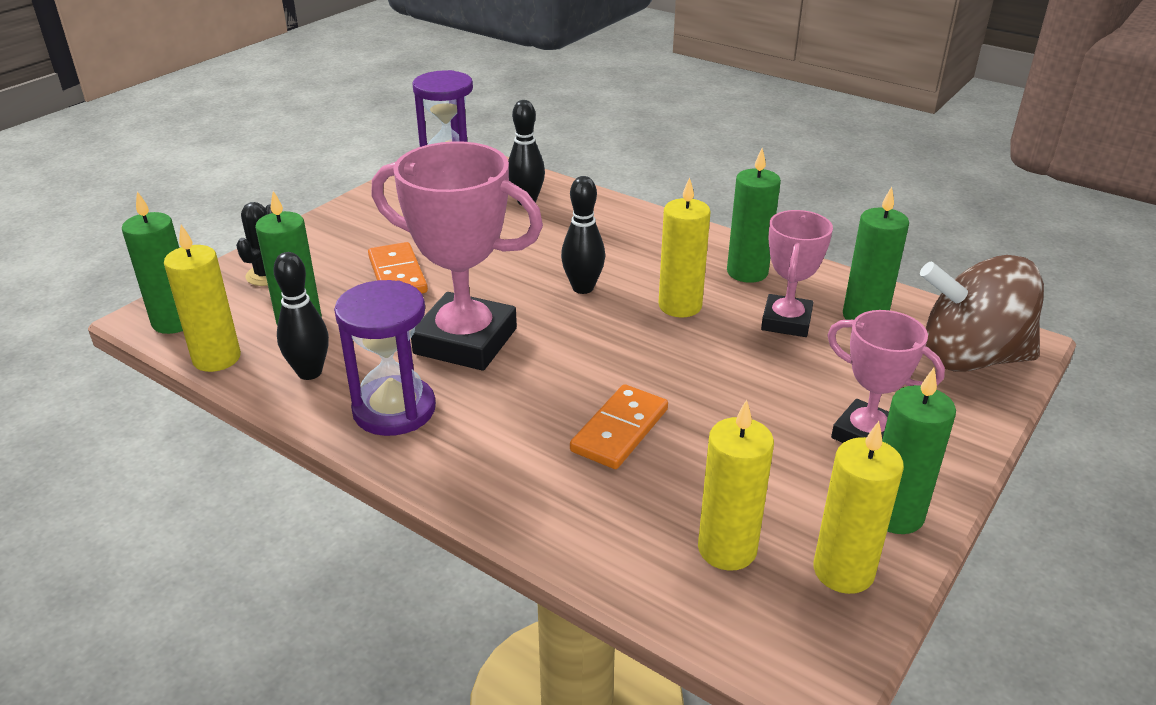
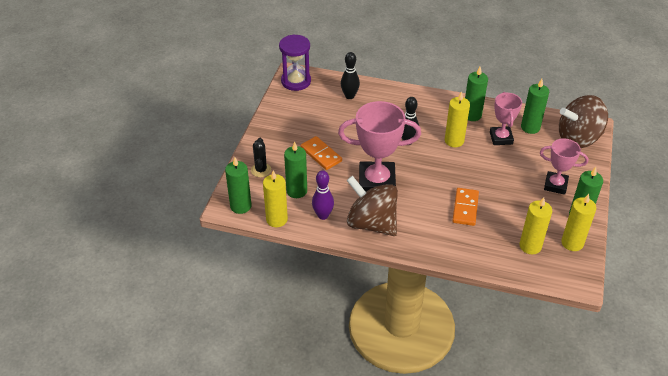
camera: 20 degrees left, 10 degrees up
black bowling pin [273,252,329,380] -> purple bowling pin [312,170,334,220]
purple hourglass [334,280,436,436] -> brown spinning top [346,176,398,236]

